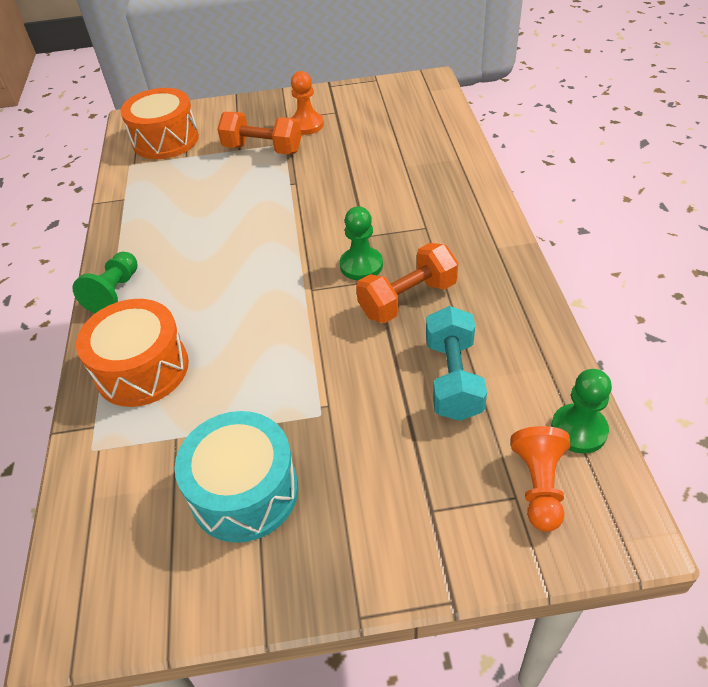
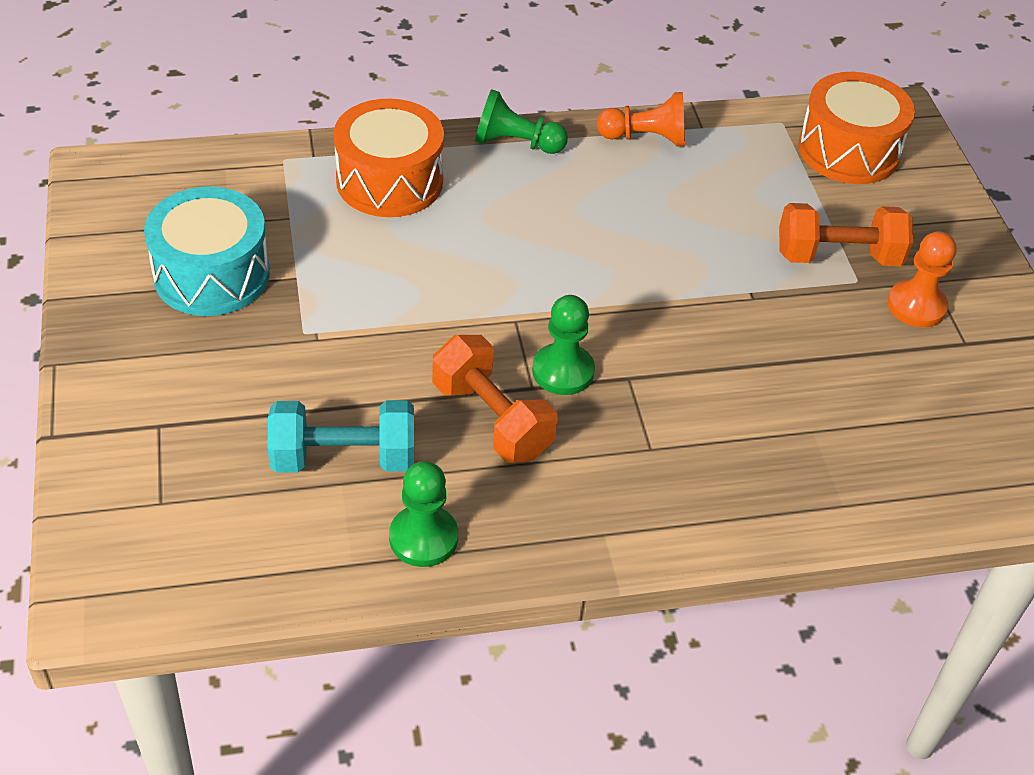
camera: 80 degrees right, 0 degrees up
orange dumbbell [217,112,301,154] -> orange dumbbell turned 75 degrees clockwise [779,203,913,266]
orange pawn [511,426,571,532] -> orange pawn moved to [597,92,685,147]
green pawn [551,369,612,454] -> green pawn moved to [389,461,458,567]

